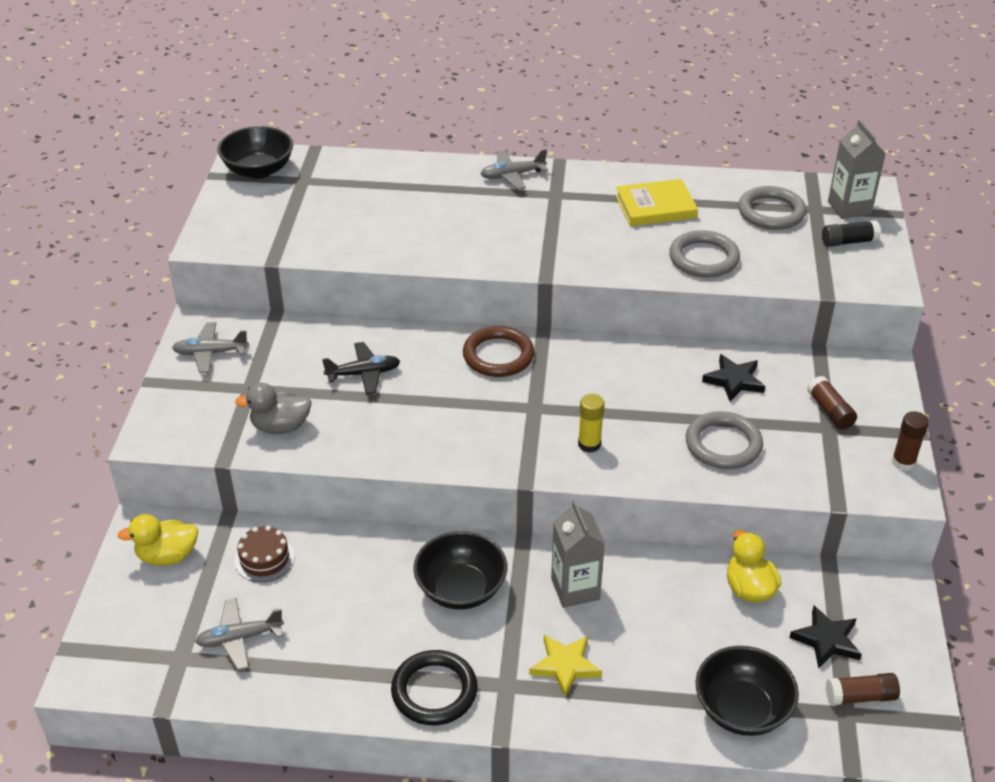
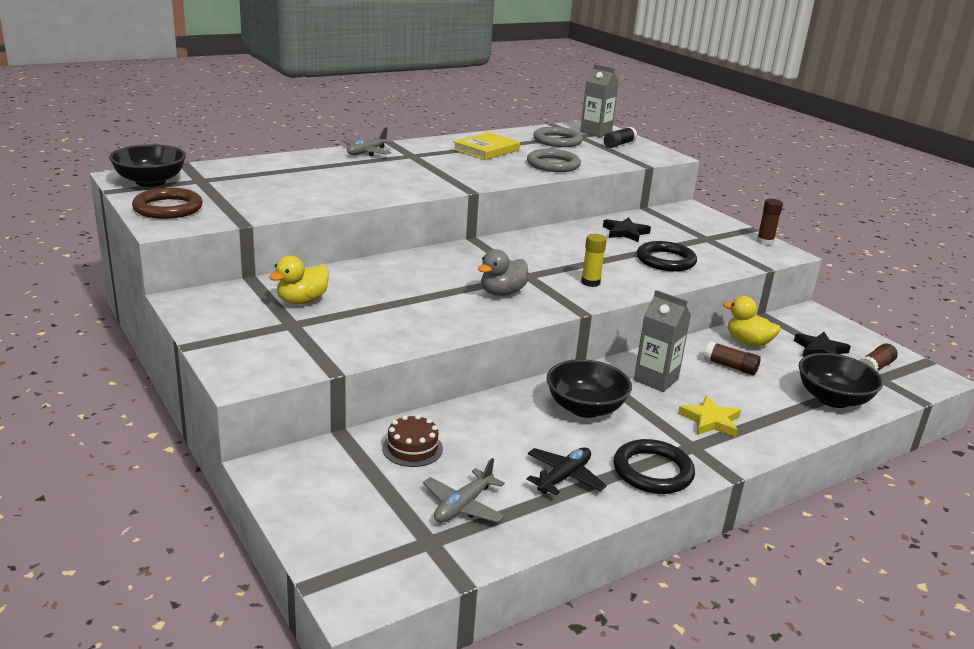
camera: 40 degrees left, 15 degrees down
yellow duck [117,514,198,566] -> yellow duck moved to [269,256,329,304]
grey plane [172,322,249,373] -> none
grey duck [235,383,312,434] -> grey duck moved to [478,249,528,296]
black plane [322,342,400,394] -> black plane moved to [527,447,607,495]
brown ring [463,326,534,377] -> brown ring moved to [132,188,203,219]
grey ring [686,411,763,469] -> black ring [637,241,697,271]
brown glue stick [807,376,857,430] -> brown glue stick moved to [704,341,761,375]

